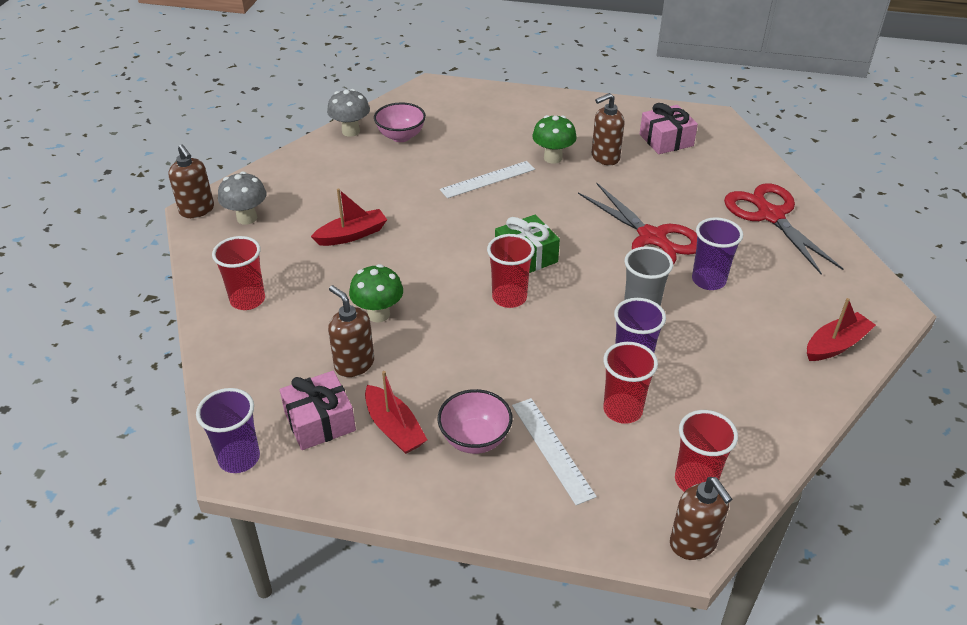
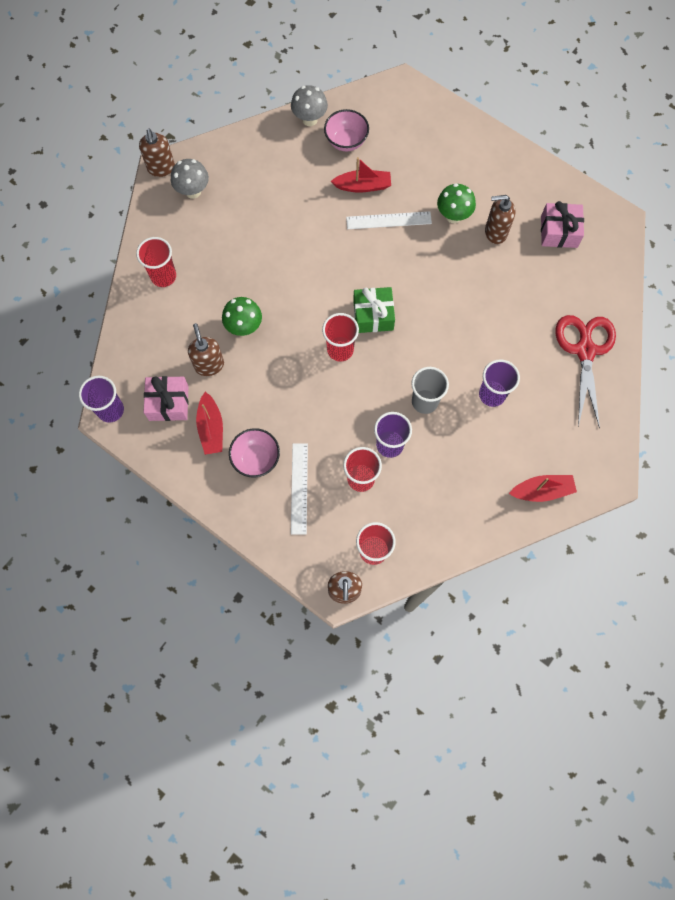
camera: 25 degrees right, 30 degrees up
red boat [311,188,387,246] -> red boat moved to [331,157,391,193]
red scissors [578,183,697,265] -> none

